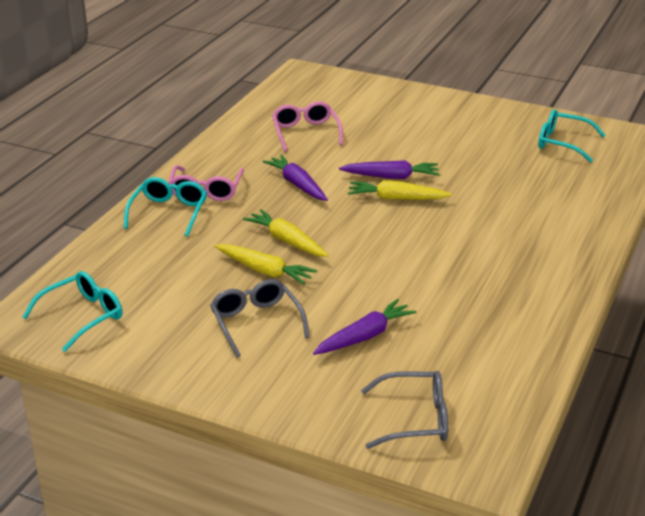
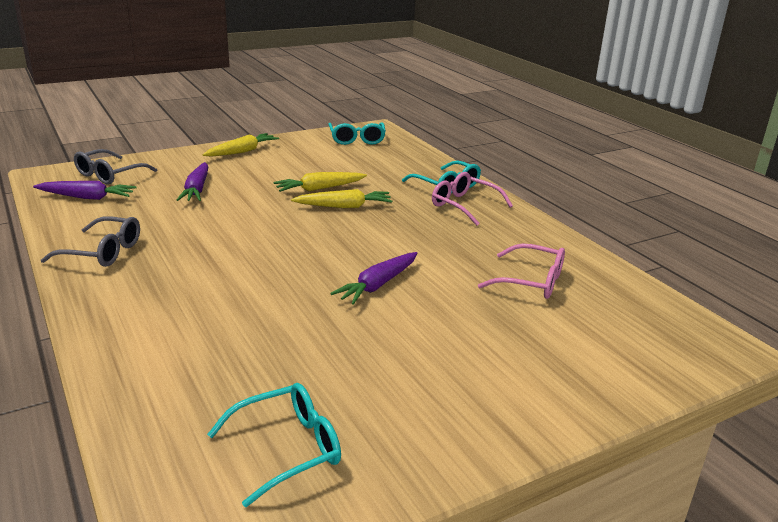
camera: 125 degrees right, 5 degrees down
grey glasses [210,279,310,357] -> grey glasses moved to [41,216,140,267]
purple carrot [262,155,328,201] -> purple carrot moved to [33,181,137,200]
yellow carrot [348,180,452,200] -> yellow carrot moved to [203,133,279,157]

